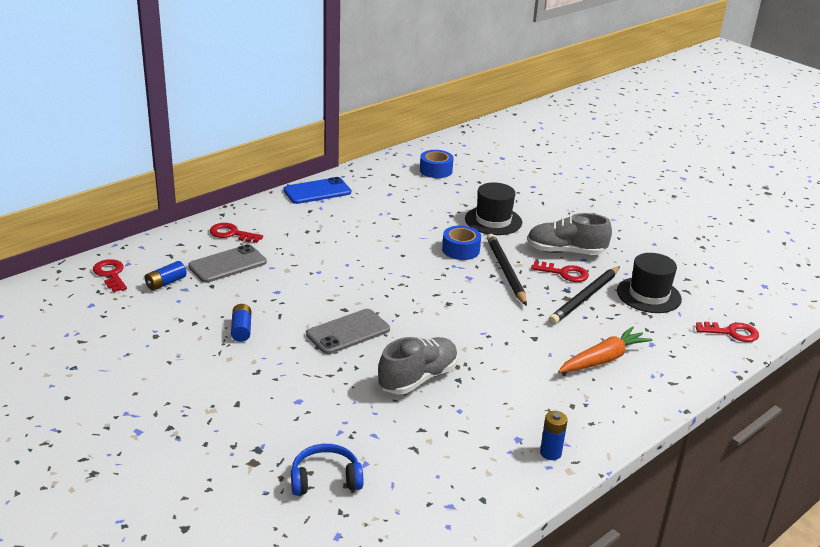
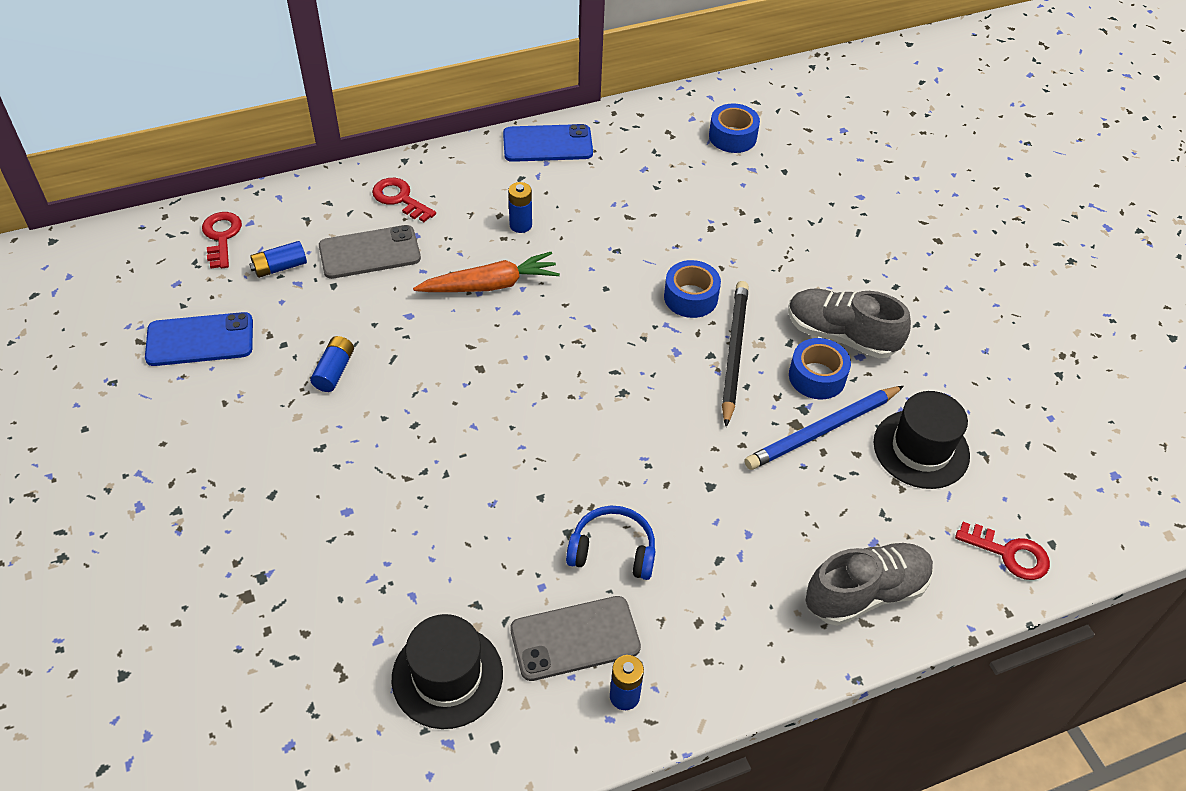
camera: 20 degrees right, 20 degrees up
blue headphones [291,444,363,495] -> blue headphones moved to [566,506,656,580]
grey phone [306,309,390,354] -> grey phone moved to [510,596,641,681]
grey shoe [378,337,458,394] -> grey shoe moved to [806,543,934,626]
black hat [465,182,522,235] -> black hat moved to [392,614,503,729]
red key [531,261,589,282] -> blue tape [789,338,851,399]
black pencil [549,266,620,325] -> blue pencil [744,386,904,470]
orange carrot [558,326,652,373] -> orange carrot moved to [413,252,560,292]
none -> blue phone [145,312,253,366]
none -> blue battery [508,182,532,233]

